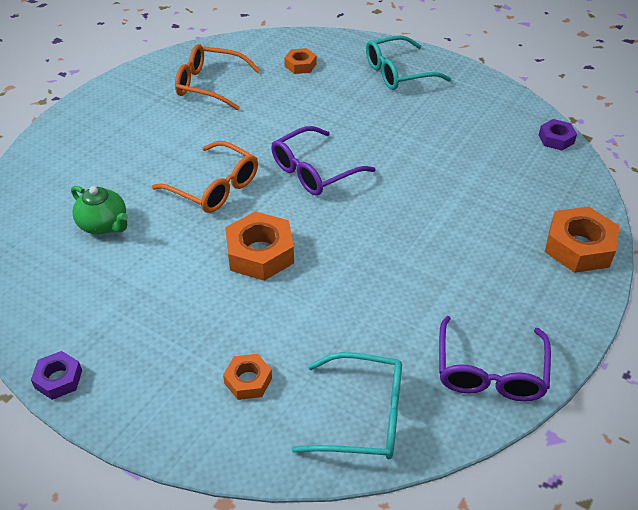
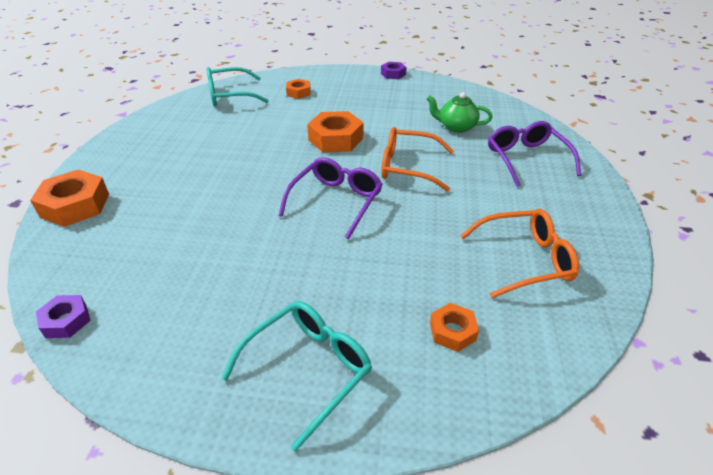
camera: 155 degrees right, 5 degrees down
purple glasses [439,316,551,401] -> purple glasses moved to [488,121,581,187]

